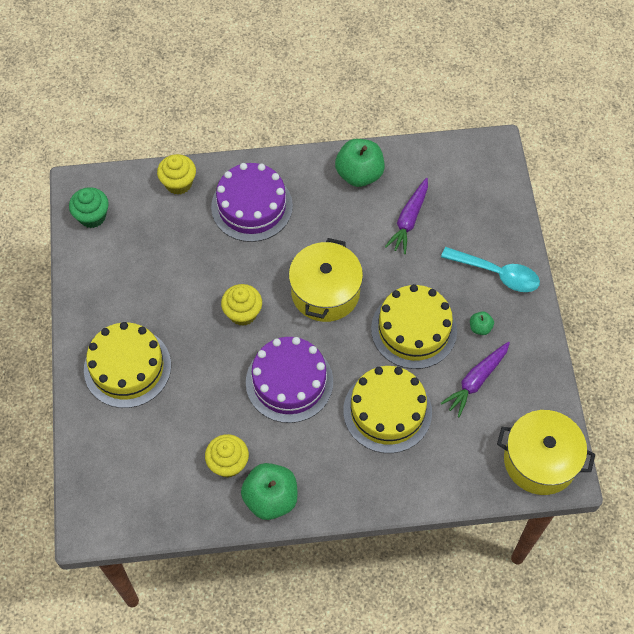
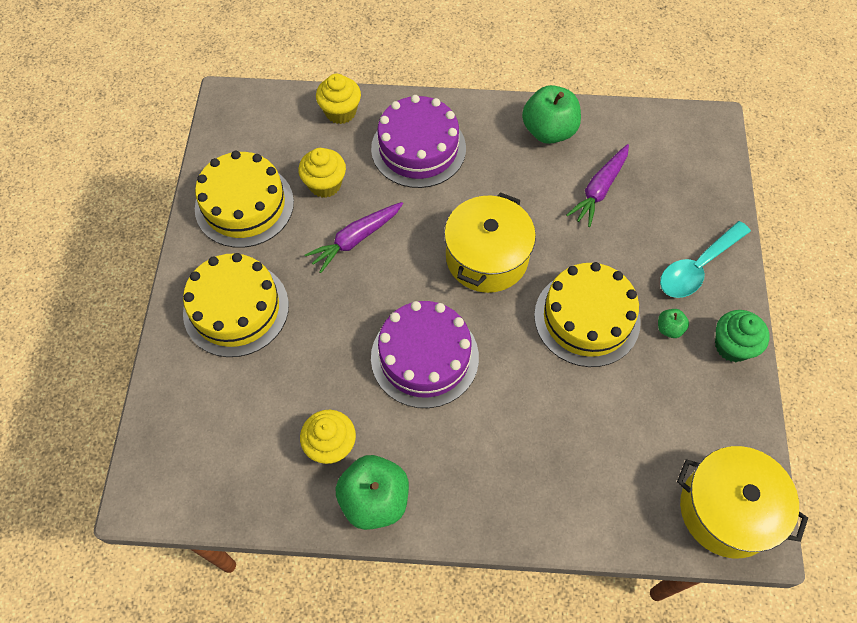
camera: 10 degrees right, 0 degrees up
green cupcake [69,187,109,228] -> green cupcake moved to [715,310,770,362]
yellow cupcake [221,284,262,326] -> yellow cupcake moved to [298,148,346,198]
yellow cake [343,366,432,453] -> yellow cake moved to [195,151,294,248]
turquoise spoon [441,247,540,292] -> turquoise spoon turned 105 degrees clockwise [660,221,751,298]
purple carrot [441,341,510,417] -> purple carrot moved to [305,202,403,273]

